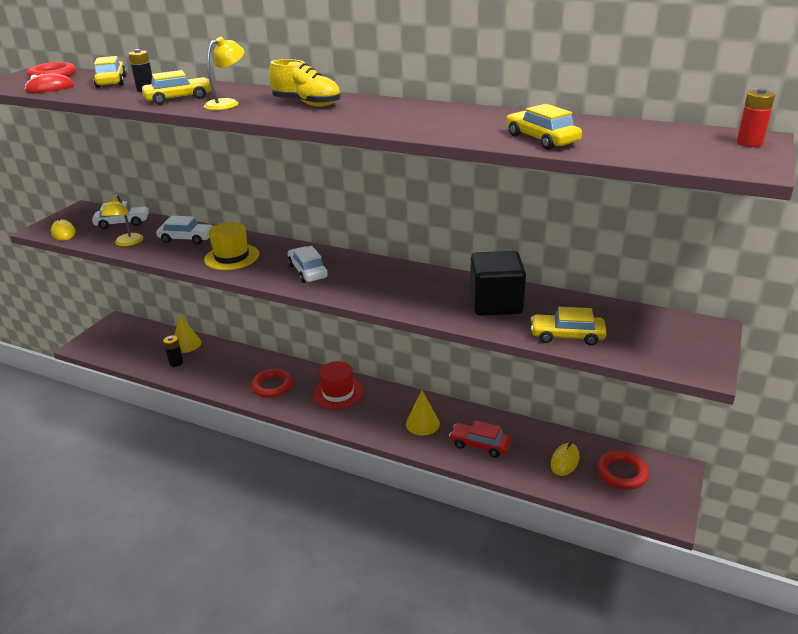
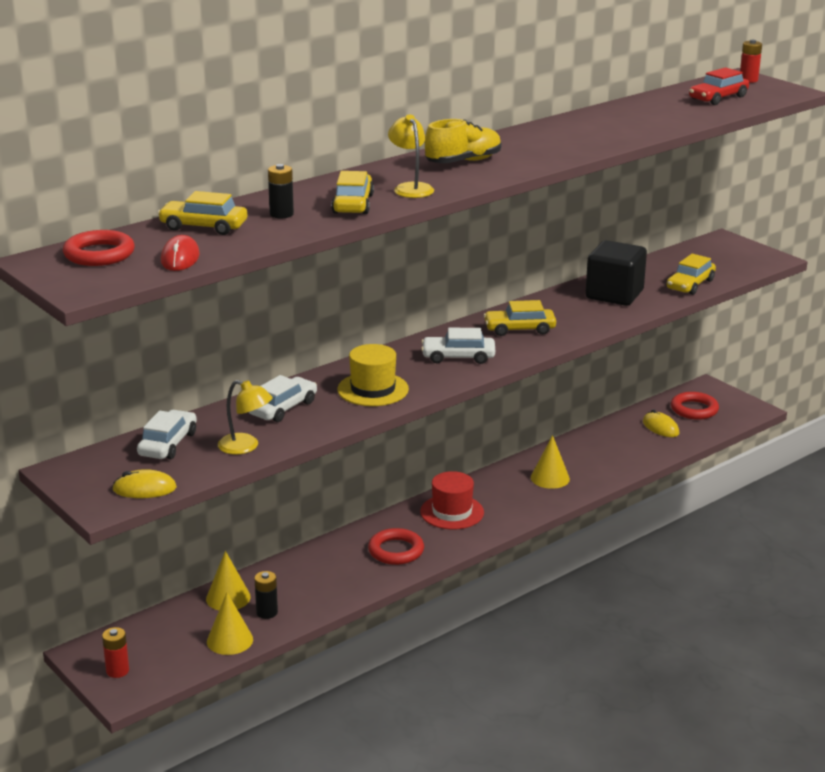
camera: 65 degrees left, 5 degrees down
red car [449,420,511,458] -> red car moved to [689,67,749,105]
yellow car [507,104,582,150] -> yellow car moved to [483,300,556,336]
none -> red battery [102,627,129,678]
none -> yellow cone [207,593,253,655]

